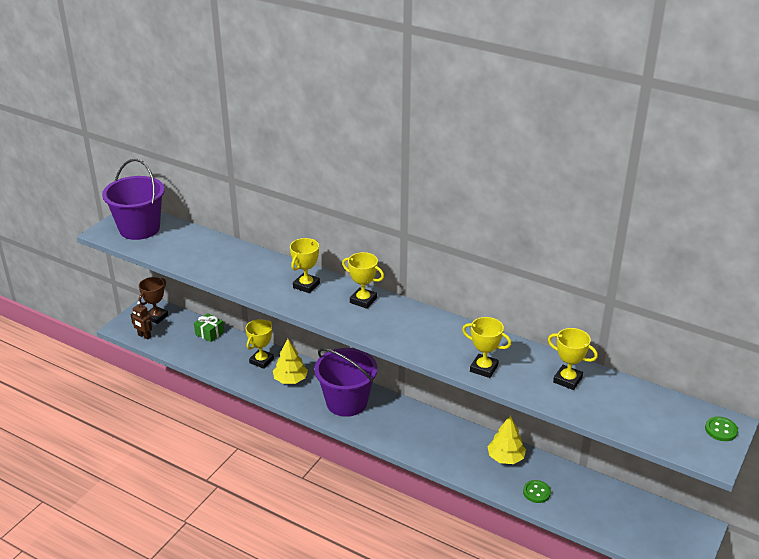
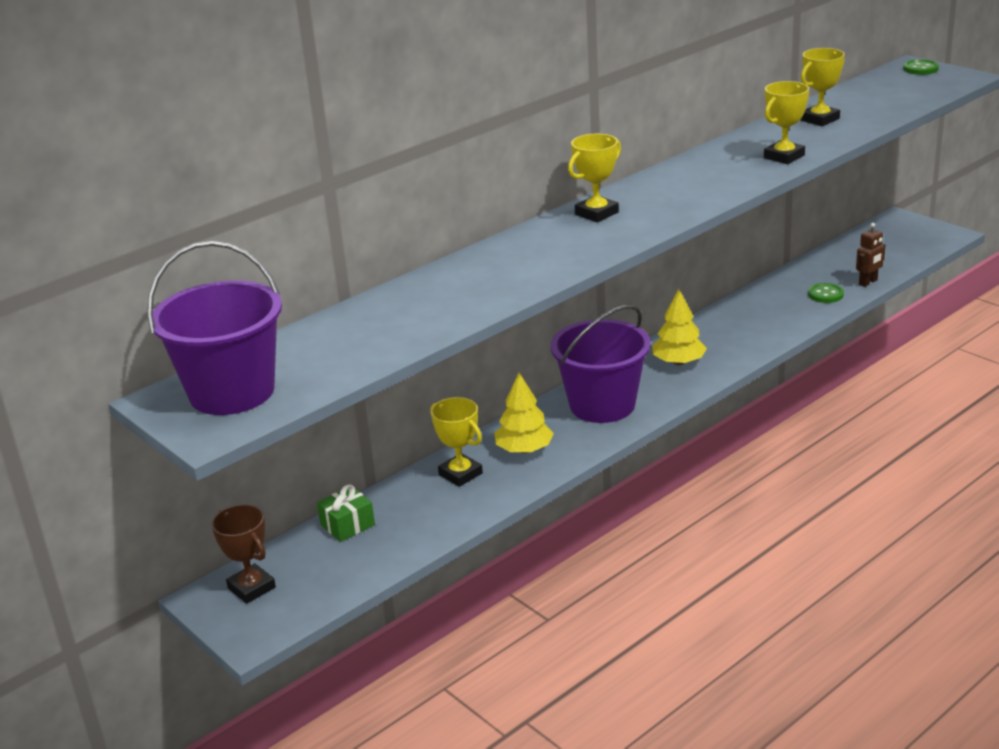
camera: 70 degrees left, 5 degrees down
brown robot [131,301,152,340] -> brown robot moved to [856,223,886,287]
yellow trophy [290,238,320,293] -> none
yellow tree [487,415,526,464] -> yellow tree moved to [652,289,707,365]

